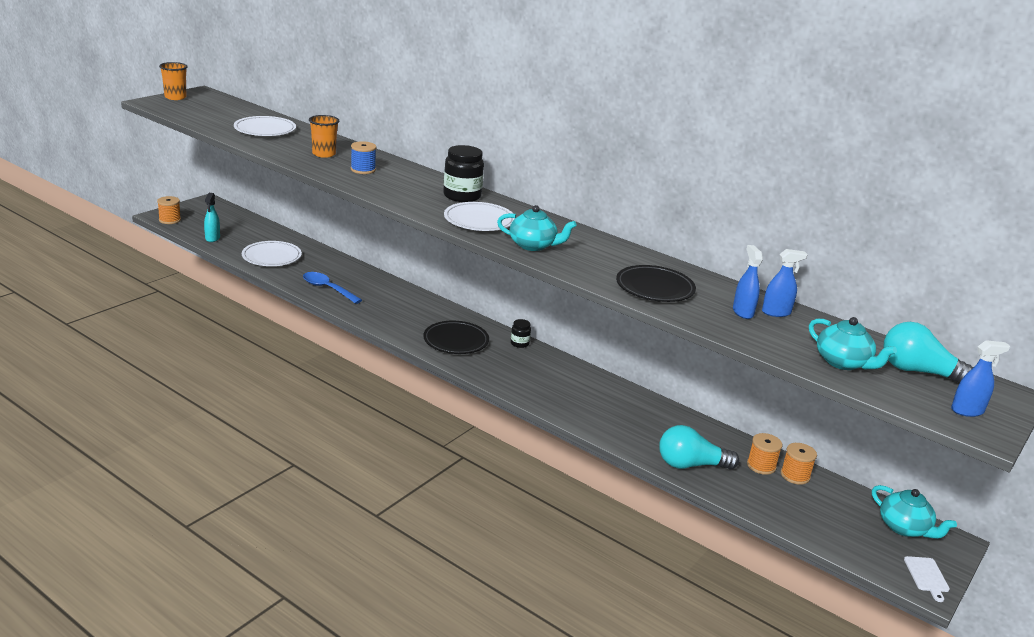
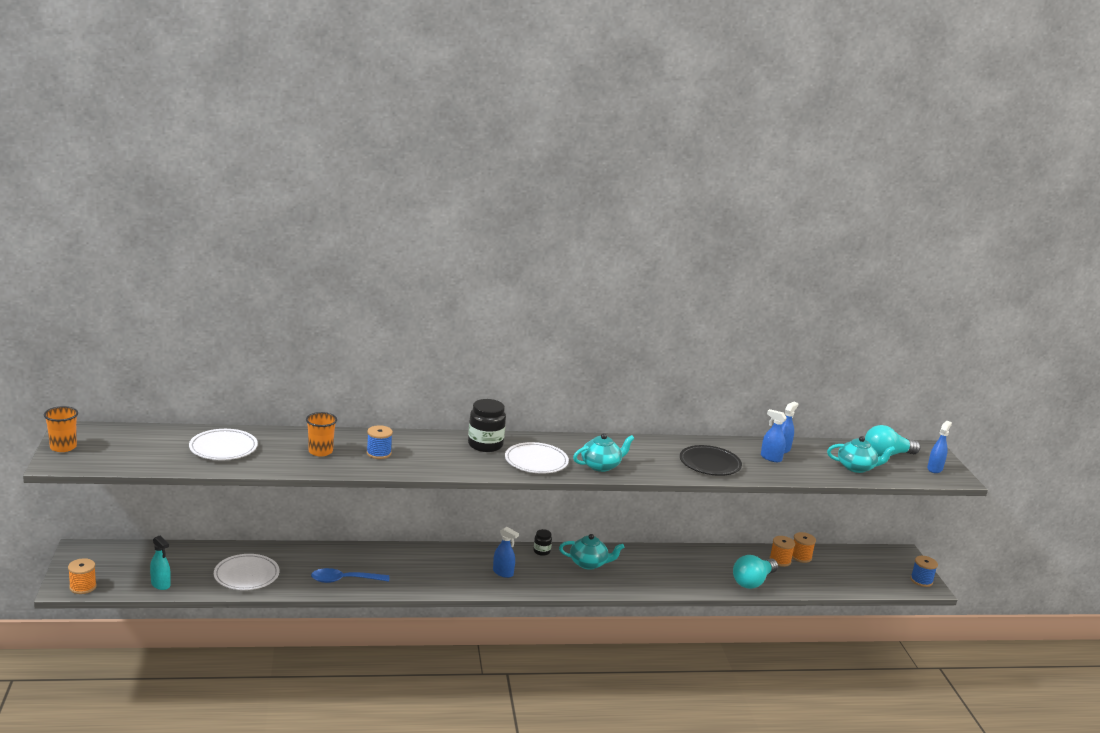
camera: 45 degrees left, 5 degrees down
black plate [423,321,489,354] -> blue spray bottle [493,527,519,578]
turquoise teapot [872,485,957,539] -> turquoise teapot moved to [559,534,624,570]
white cutting board [904,556,950,602] -> blue spool [910,556,938,587]

